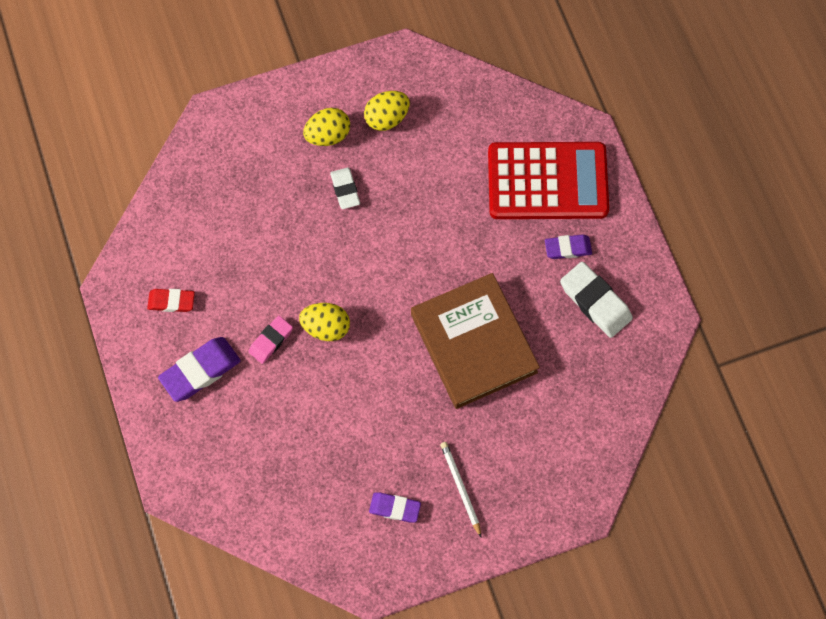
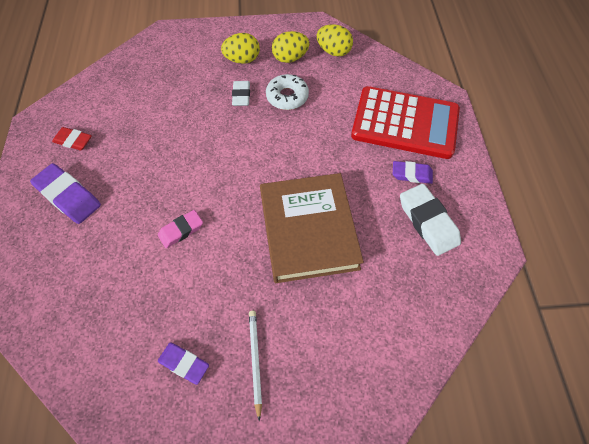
camera: 15 degrees right, 10 degrees down
purple eraser [158,337,241,402] -> purple eraser turned 60 degrees clockwise [30,163,101,224]
pink eraser [248,316,293,364] -> pink eraser moved to [158,210,203,248]
yellow egg [299,303,350,341] -> yellow egg moved to [317,24,353,56]
none -> white donut [266,74,309,110]

